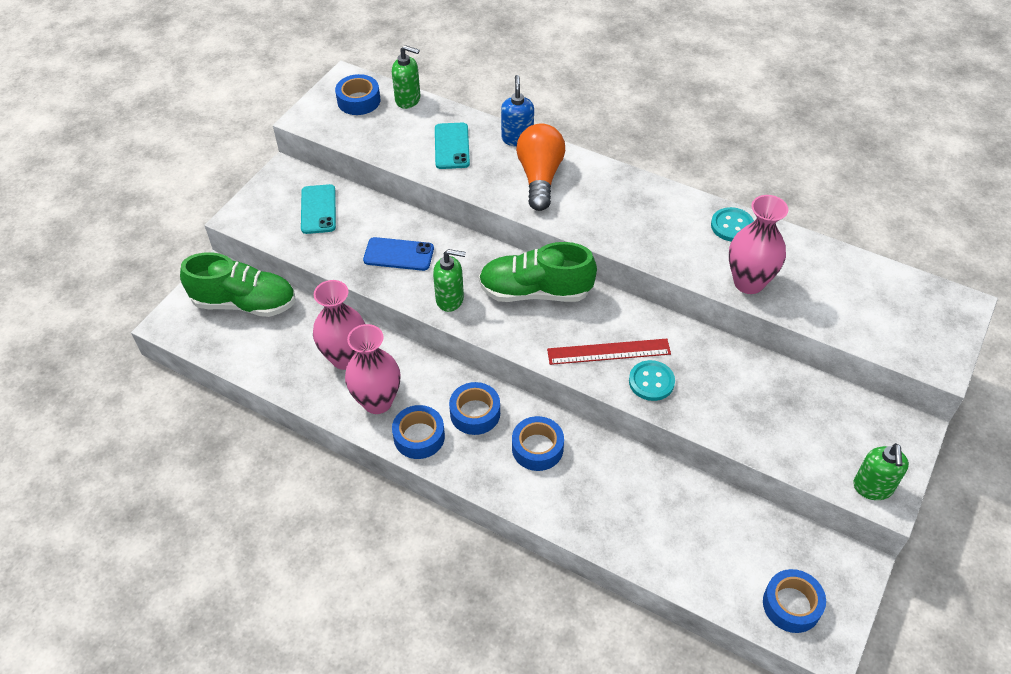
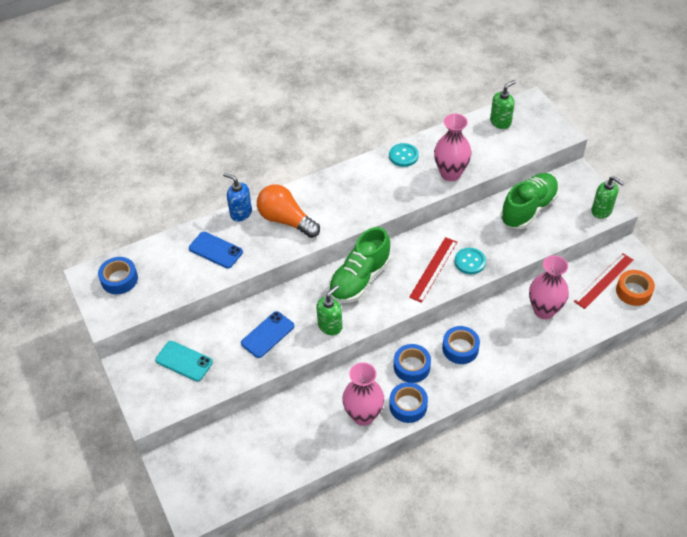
camera: 55 degrees left, 0 degrees up
green shoe [180,252,296,317] -> green shoe moved to [501,173,559,229]
pink vase [313,280,365,370] -> pink vase moved to [529,255,569,319]
green soap dispenser [392,45,421,109] -> green soap dispenser moved to [490,80,516,129]
turquoise phone [435,123,470,169] -> blue phone [189,232,243,269]
blue tape [763,569,826,633] -> orange tape [616,270,655,306]
none -> red ruler [574,253,634,309]

